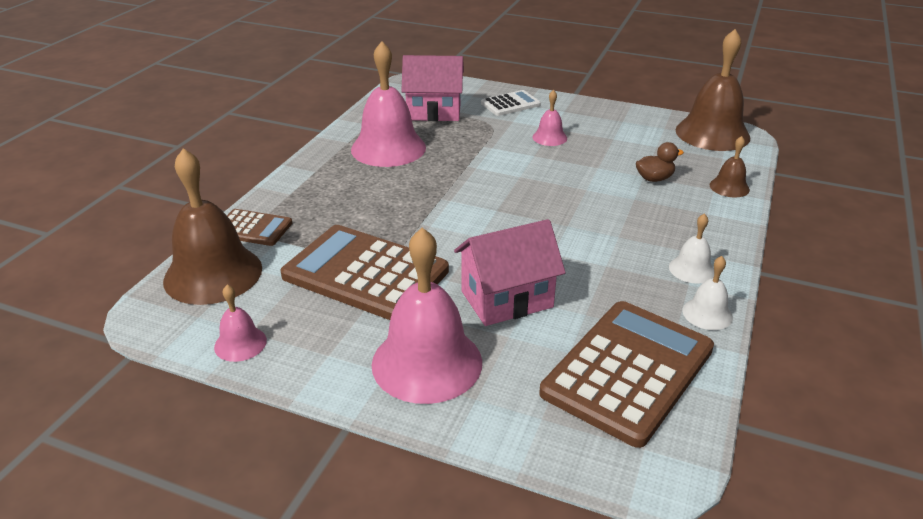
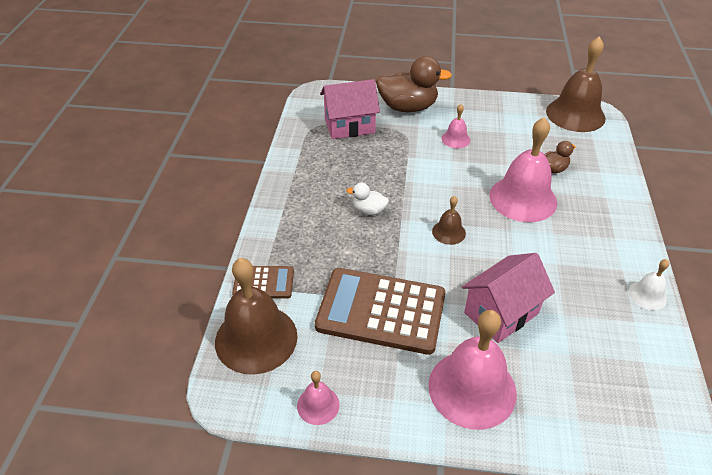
camera: 15 degrees left, 10 degrees up
pink bell [351,41,426,167] -> pink bell moved to [489,117,557,222]
white calculator [481,90,541,116] -> brown duck [376,56,452,112]
brown calculator [539,301,714,448] -> none
white bell [669,213,714,284] -> none
brown bell [710,136,750,198] -> brown bell moved to [432,196,466,245]
none -> white duck [347,183,389,215]

